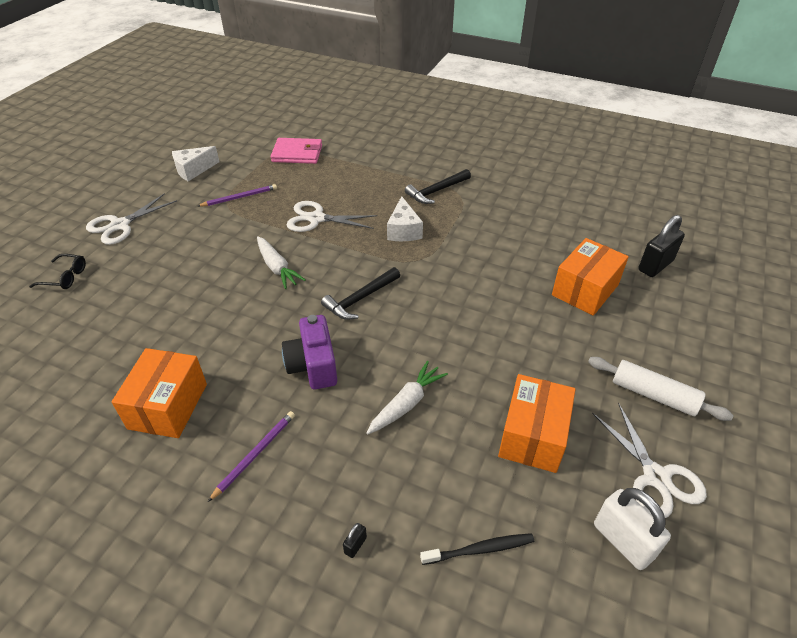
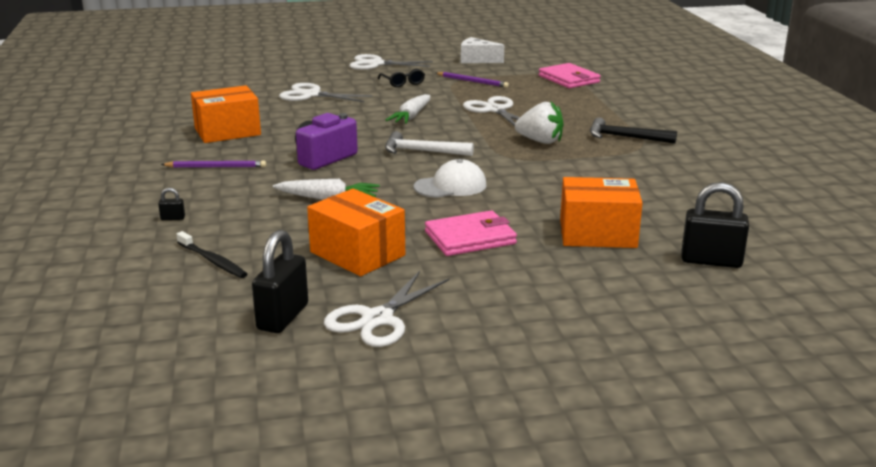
camera: 55 degrees right, 20 degrees down
black glasses [29,254,86,289] -> black glasses moved to [378,69,425,87]
black hammer [321,267,400,320] -> white hammer [385,131,474,156]
white cheese [387,196,423,241] -> white strawberry [515,102,564,144]
orange box [498,374,576,473] -> orange box turned 60 degrees clockwise [307,189,405,276]
white rolling pin [588,357,734,421] -> none
white padlock [594,488,671,570] -> black padlock [252,230,308,333]
none -> white scissors [279,83,373,102]
none -> white cap [414,159,487,198]
none -> pink wallet [425,210,517,256]

